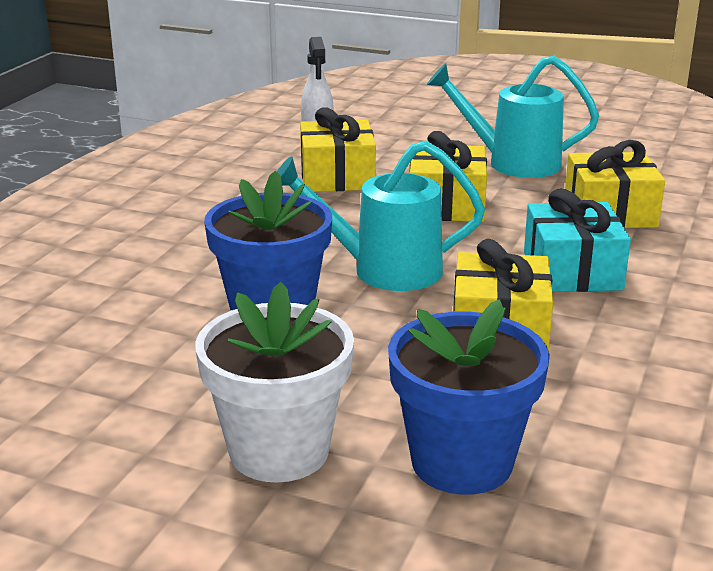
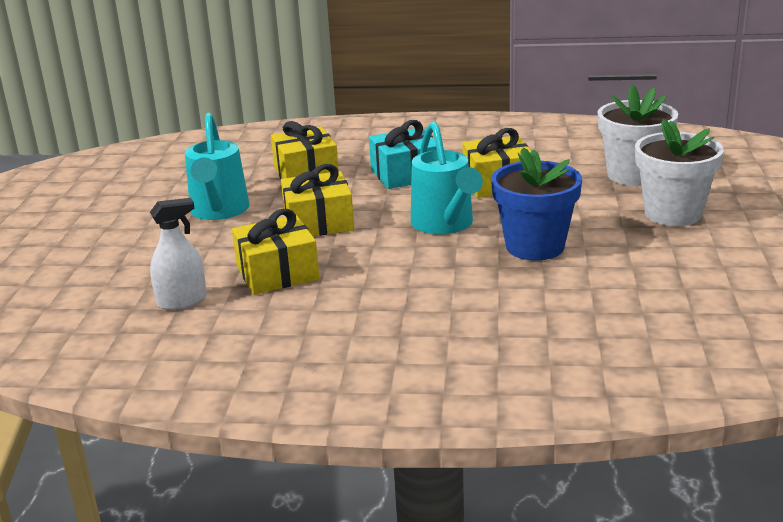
camera: 105 degrees left, 0 degrees up
blue flower pot [388,299,550,495] -> white flower pot [598,84,678,186]

